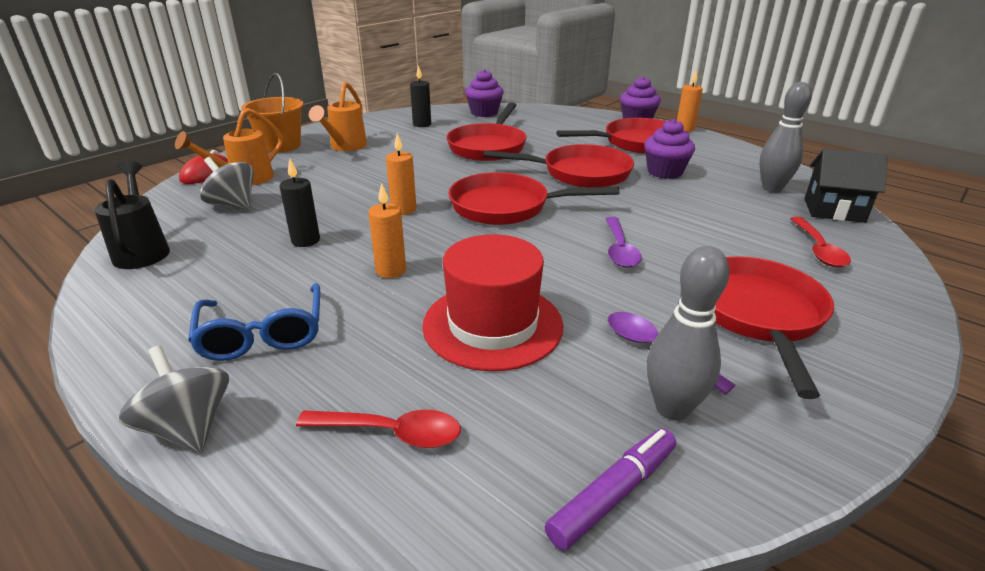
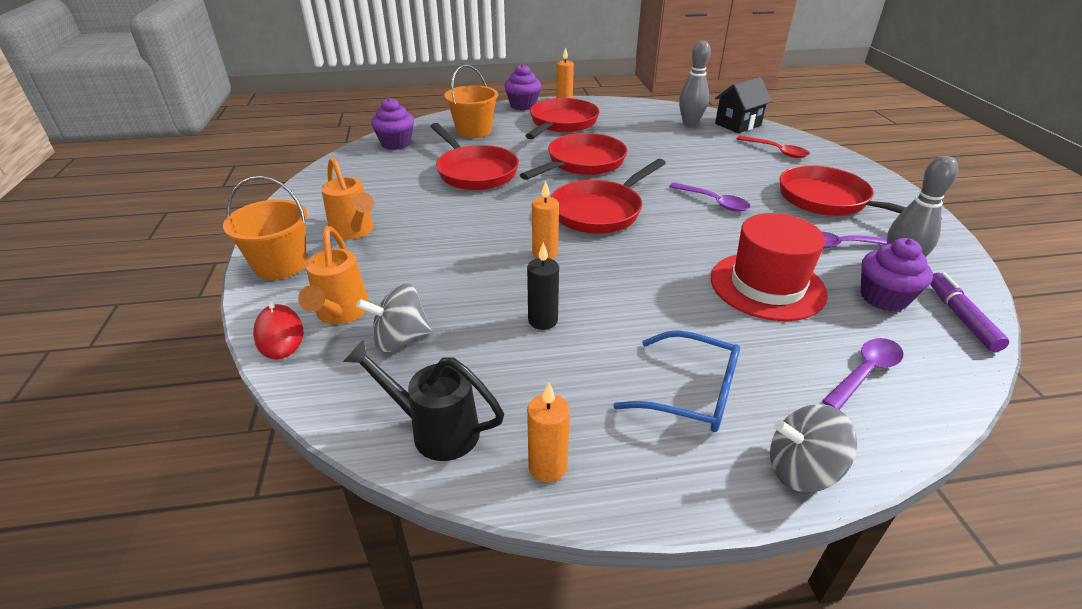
camera: 50 degrees left, 5 degrees up
red spoon [296,410,461,448] -> purple spoon [822,338,904,410]
orange candle [368,183,406,278] -> orange candle moved to [527,382,570,482]
black candle [410,65,431,127] -> none
purple cupcake [644,119,695,179] -> purple cupcake moved to [861,238,933,311]
none -> orange bucket [445,65,498,138]

